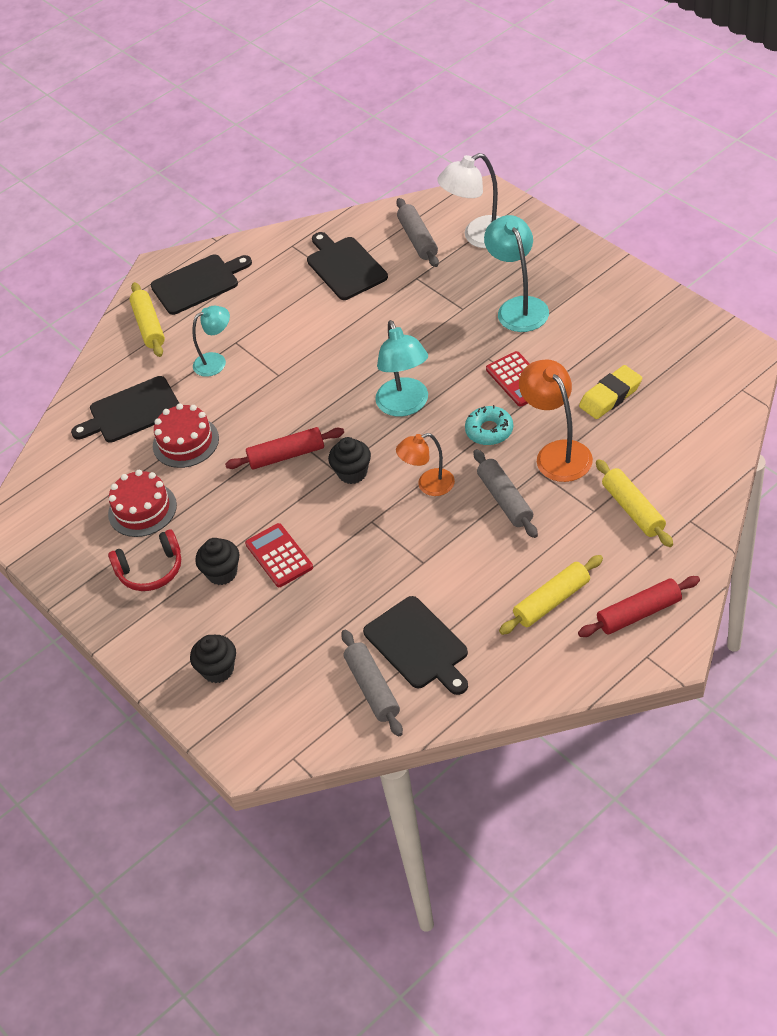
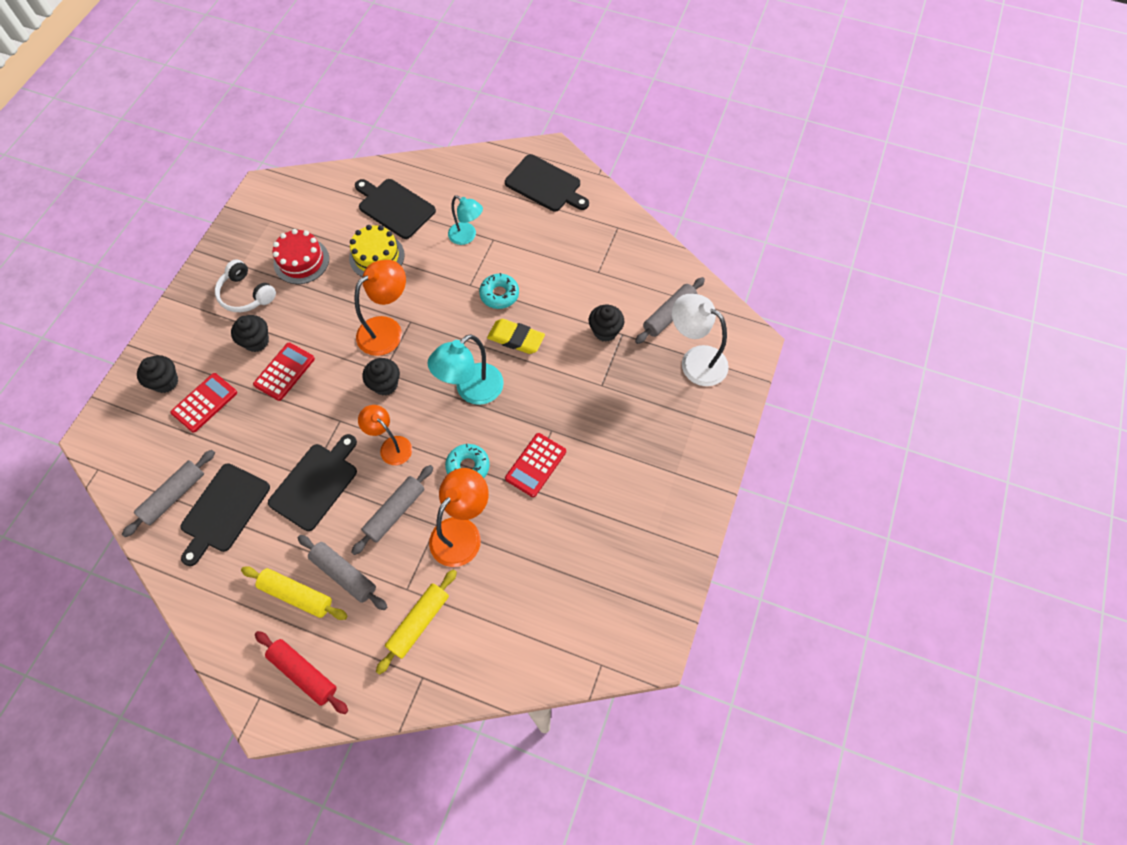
camera: 55 degrees right, 15 degrees up
red headphones [108,529,181,591] -> white headphones [215,259,276,312]
yellow rolling pin [129,282,165,357] -> none
red cake [153,404,219,468] -> yellow cake [349,225,405,277]
red rolling pin [225,427,344,470] -> orange lamp [354,260,406,356]
black cutting board [307,232,388,300] -> black cutting board moved to [268,434,357,531]
turquoise lamp [484,215,549,332] -> none
yellow eraser [579,365,642,419] -> yellow eraser moved to [487,319,545,354]
none -> red calculator [170,373,237,433]
none -> grey rolling pin [298,535,387,610]
none -> turquoise donut [479,273,519,309]
none -> black cupcake [589,305,624,342]

